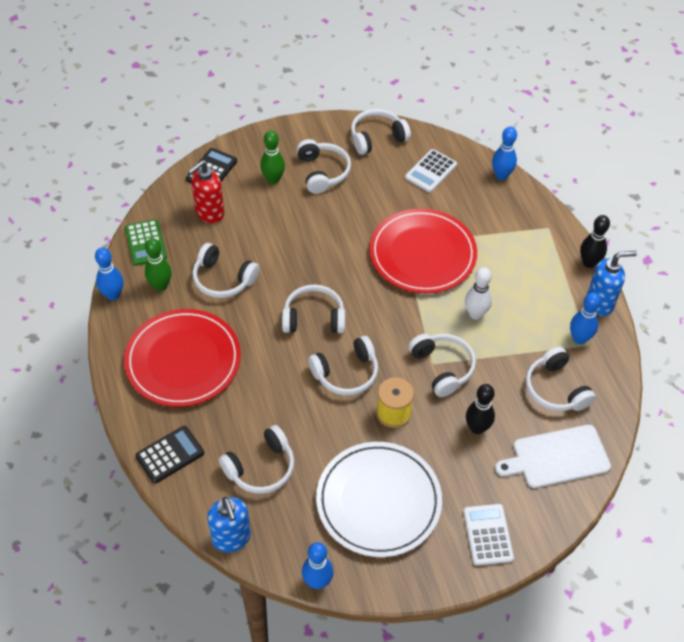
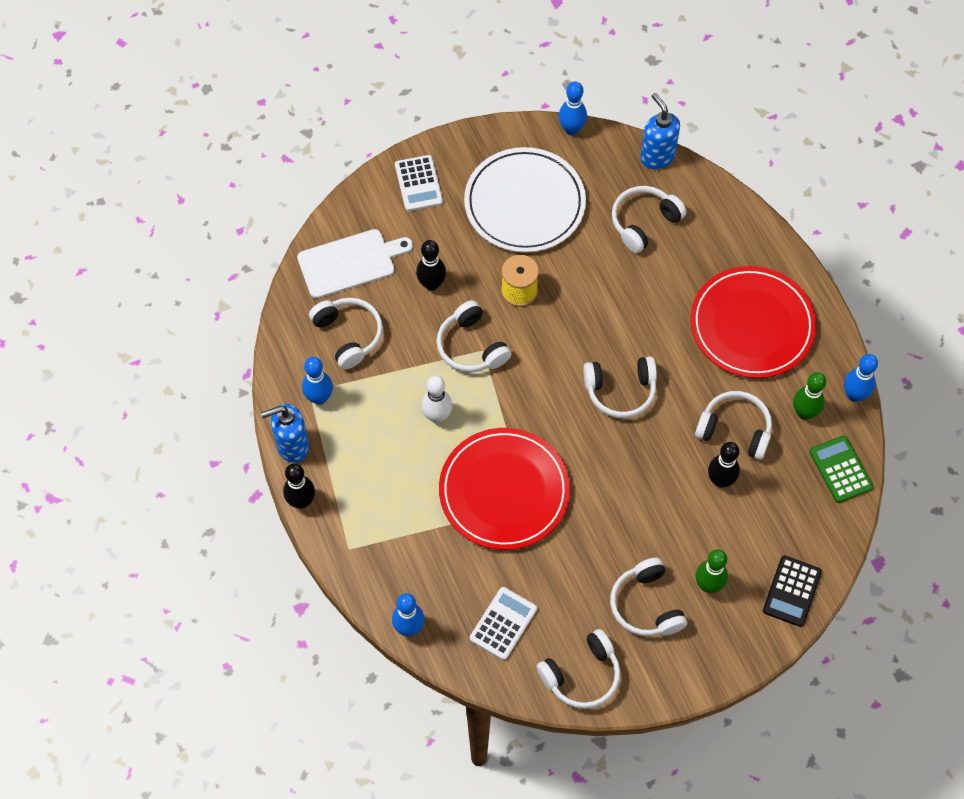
camera: 175 degrees right, 10 degrees up
black calculator [135,426,204,484] -> none
red soap dispenser [188,161,224,223] -> none
white headphones [308,336,378,395] -> none
none -> black bowling pin [708,442,740,488]

